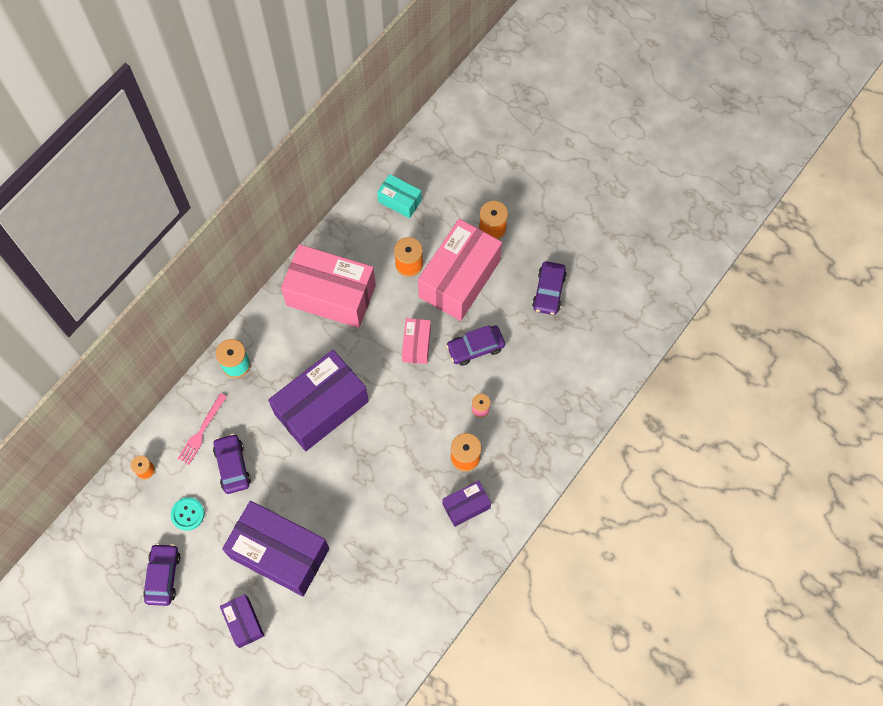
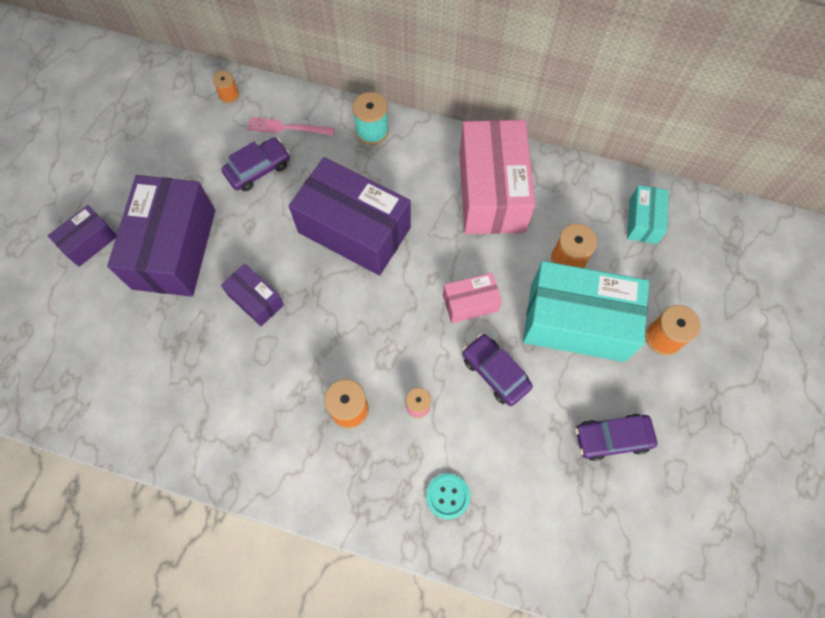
camera: 70 degrees right, 0 degrees up
purple car [143,543,180,606] -> none
turquoise button [171,497,204,531] -> turquoise button moved to [426,473,470,519]
pink box [418,219,502,321] -> turquoise box [523,261,649,362]
purple box [443,480,491,527] -> purple box moved to [221,264,284,326]

